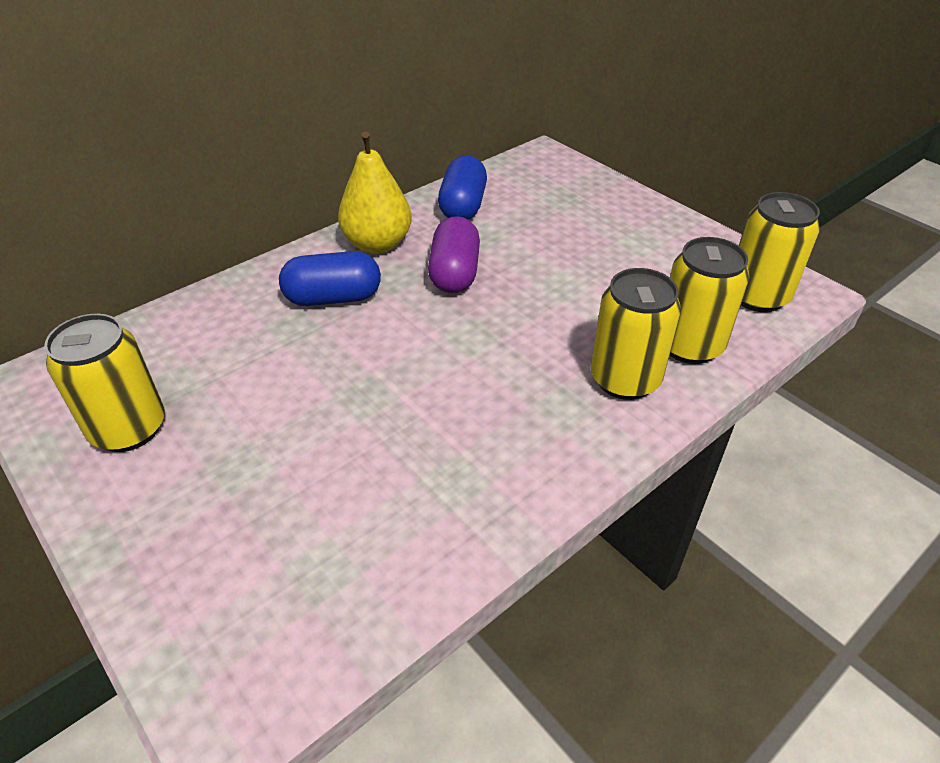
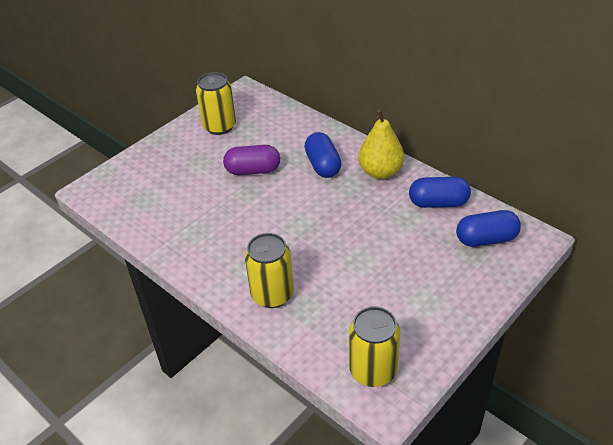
camera: 85 degrees right, 0 degrees up
purple capsule [428,216,480,293] -> purple capsule moved to [223,145,280,175]
yellow can [670,237,749,364] -> none
none -> blue capsule [456,210,521,247]

